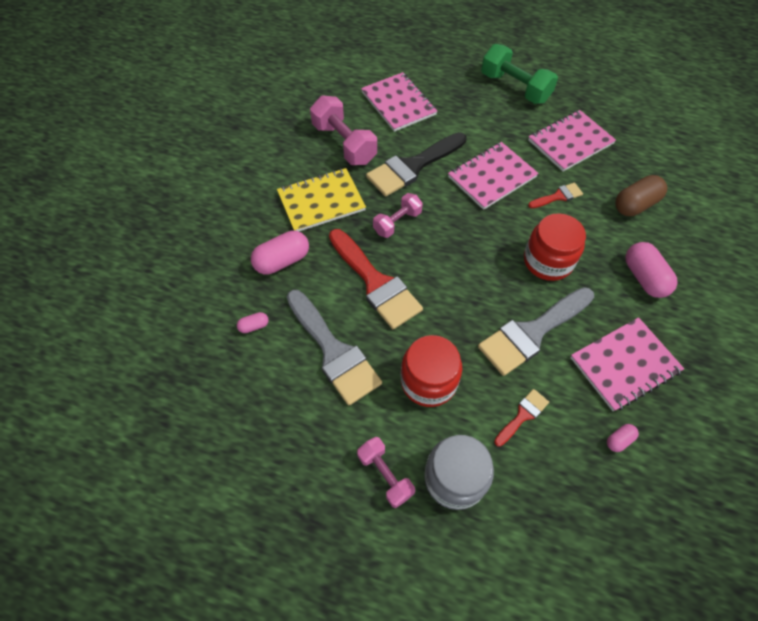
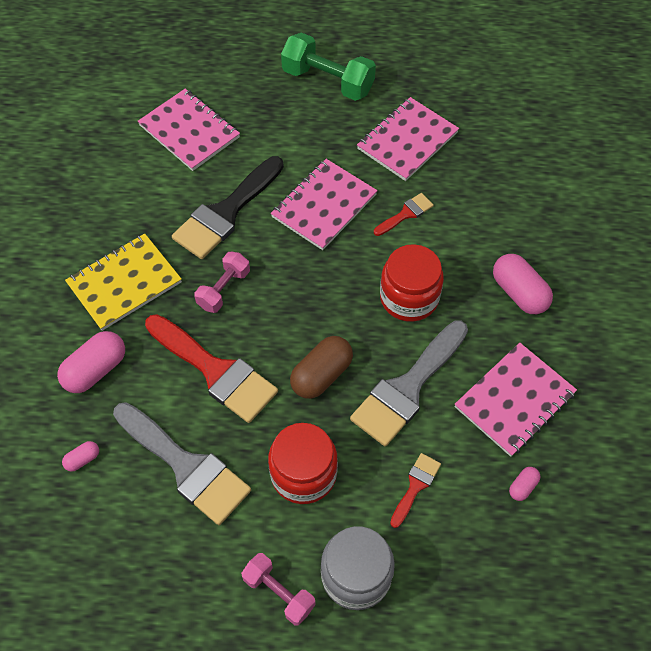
camera: 15 degrees left, 0 degrees up
pink dumbbell [310,95,377,165] -> none
brown capsule [615,175,667,216] -> brown capsule moved to [290,336,353,399]

